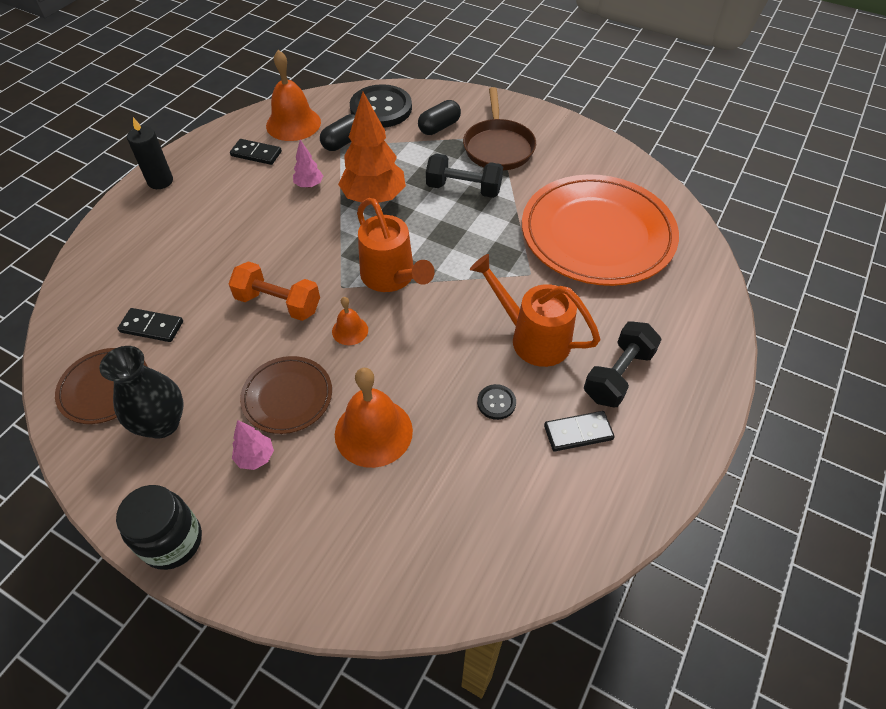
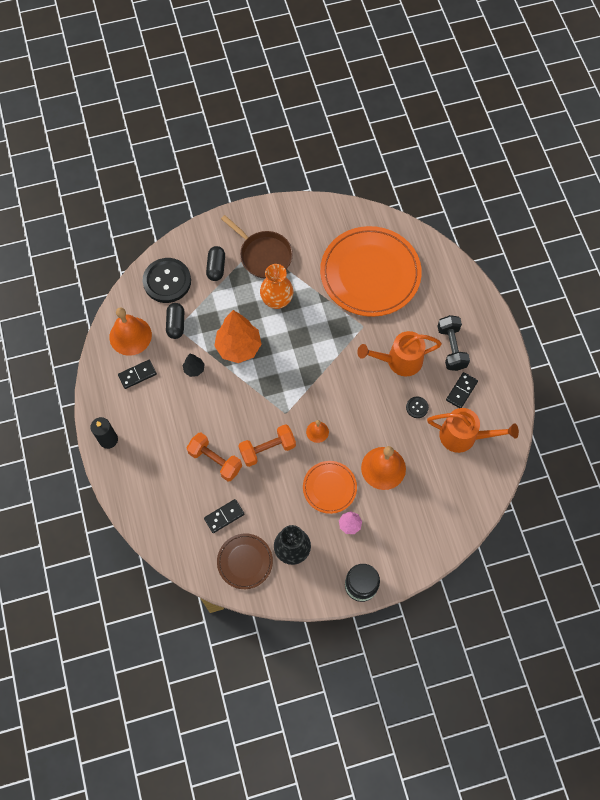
camera: 45 degrees left, 15 degrees up
brown plate [240,356,332,434] -> orange plate [303,461,357,514]
pink tree [293,140,323,188] -> black tree [183,354,205,377]
orange watering can [357,198,435,292] -> orange watering can moved to [427,408,519,453]
black dumbbell [426,153,503,198] -> orange vase [260,264,293,309]
none -> orange dumbbell [187,433,242,481]

